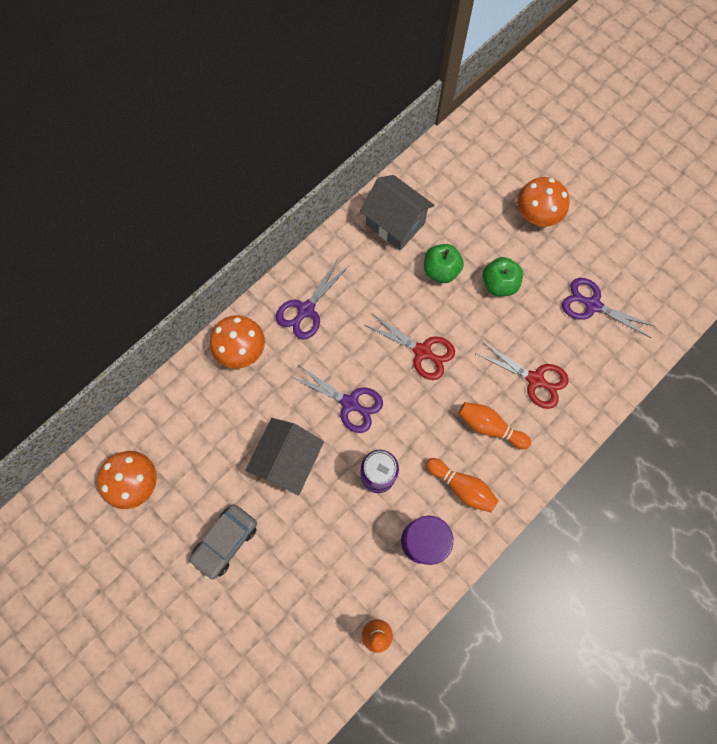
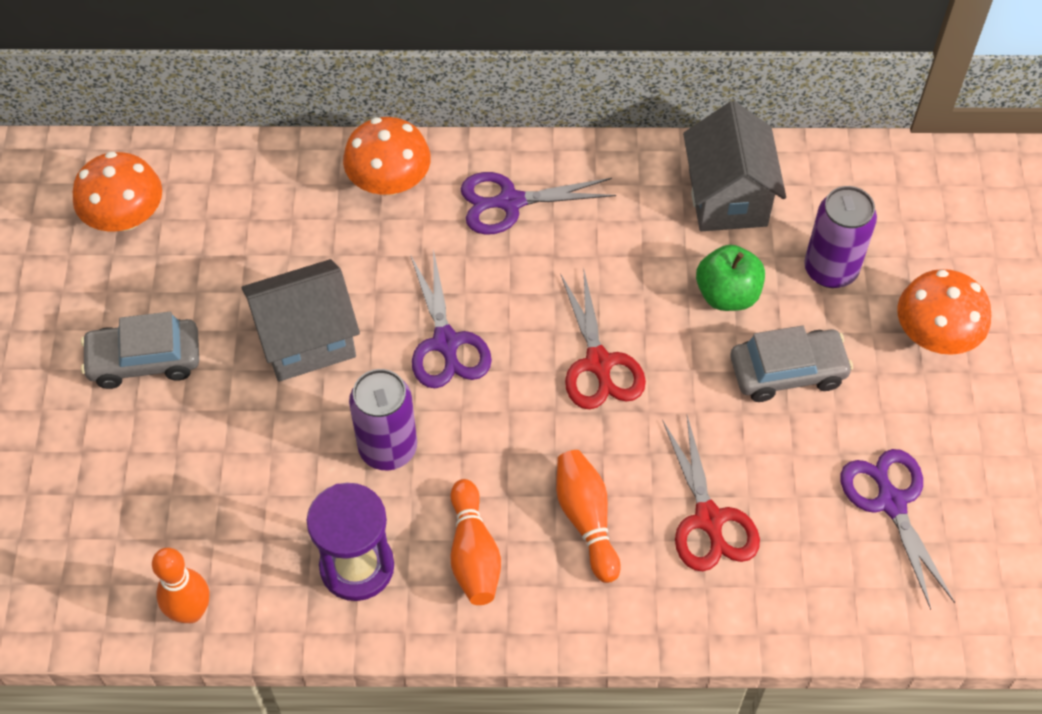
camera: 45 degrees right, 15 degrees down
green apple [483,257,523,296] -> grey car [730,326,853,402]
none -> purple can [804,186,877,288]

